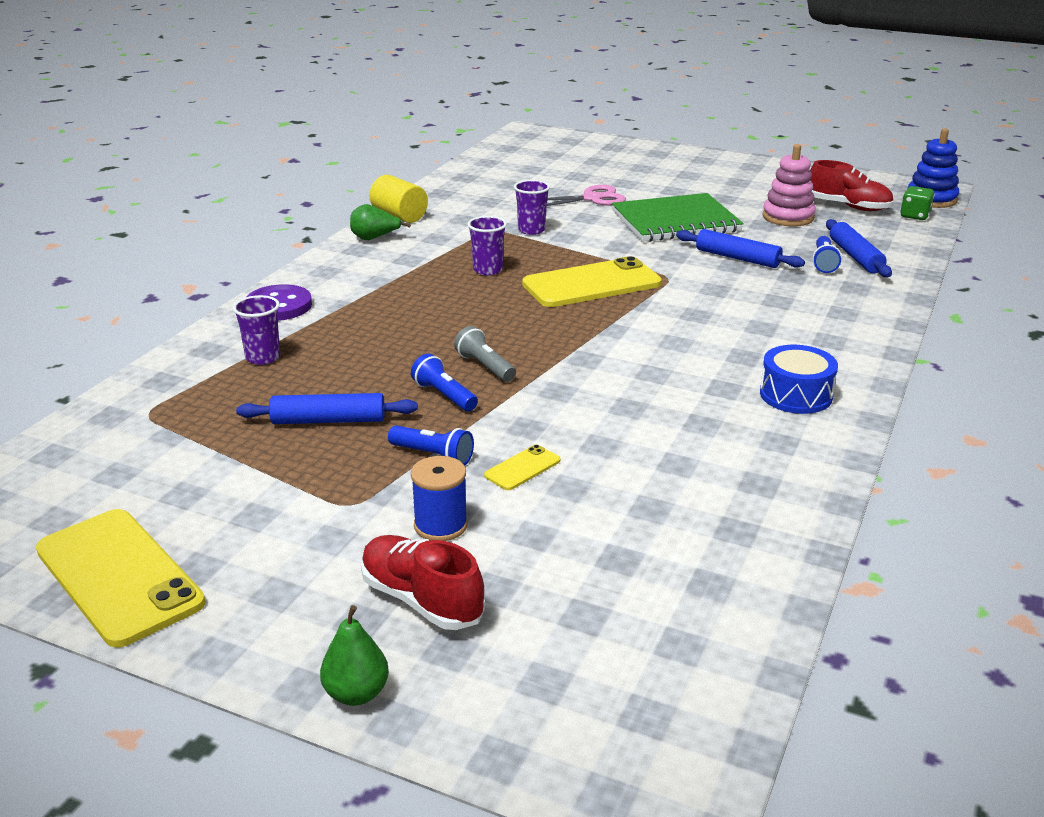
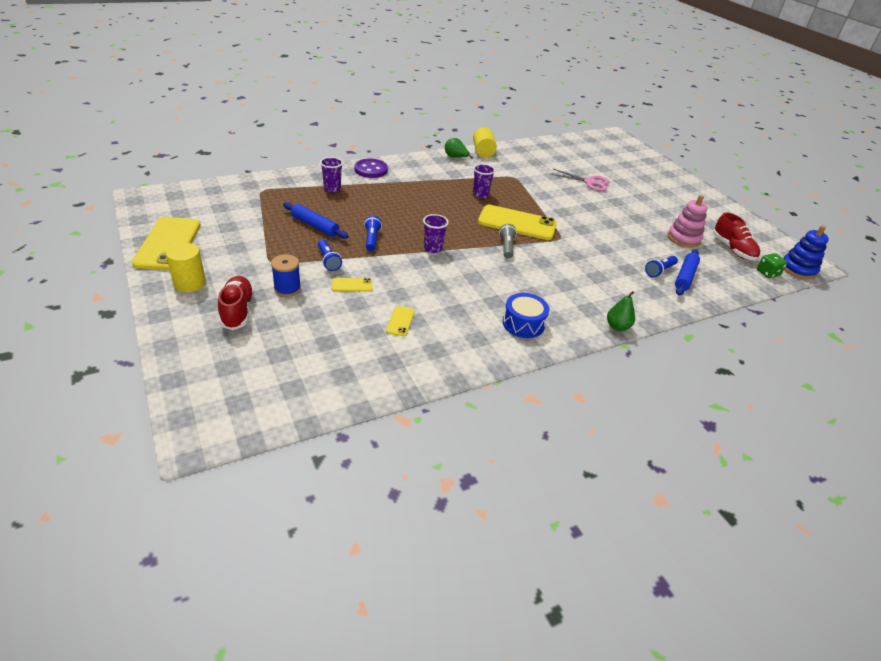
camera: 35 degrees right, 10 degrees up
green pear [320,605,389,706] -> green pear moved to [607,291,635,331]
grey flashlight [454,326,516,382] -> grey flashlight moved to [499,224,517,259]
purple cup [514,180,550,235] -> purple cup moved to [423,214,449,253]
green notebook [612,193,744,242] -> none
blue rolling pin [676,229,805,268] -> none
none -> yellow cylinder [166,243,206,292]
none -> yellow phone [386,306,415,336]

